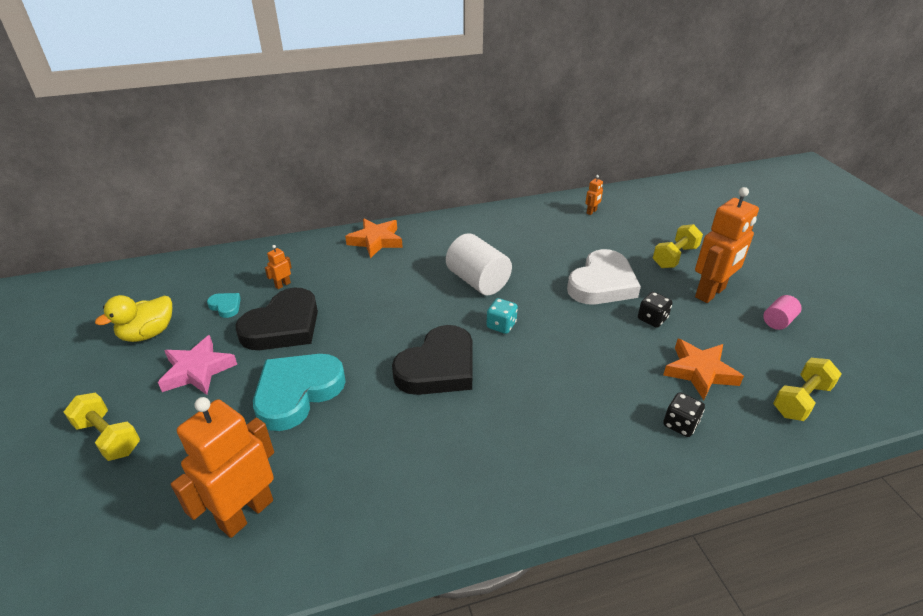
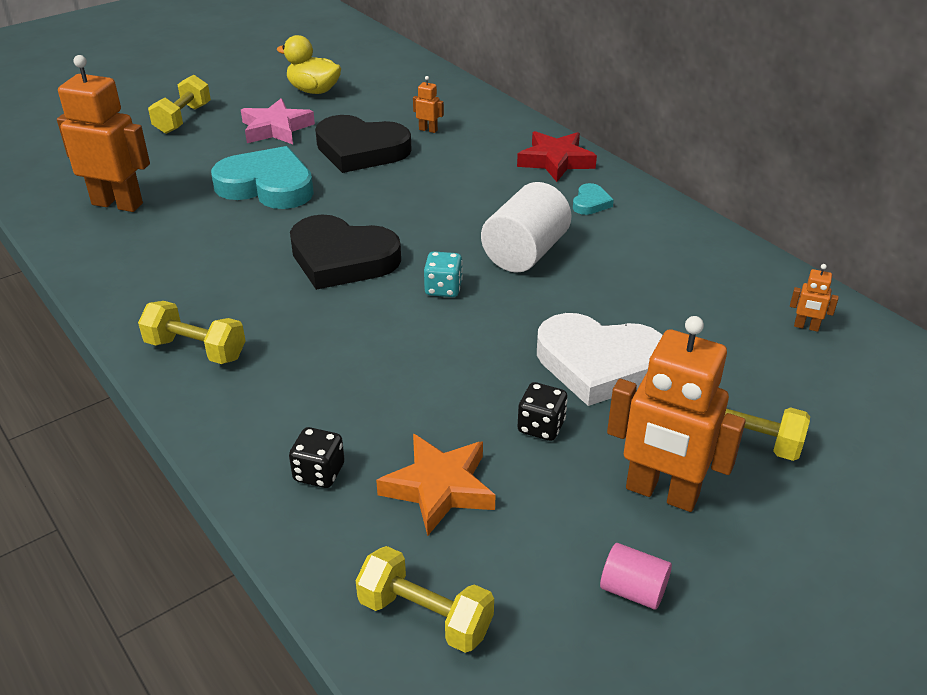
camera: 70 degrees right, 0 degrees up
turquoise heart [207,293,241,318] -> turquoise heart moved to [573,183,614,215]
orange star [345,219,403,258] -> red star [517,131,597,182]
none -> yellow dumbbell [138,301,245,364]

